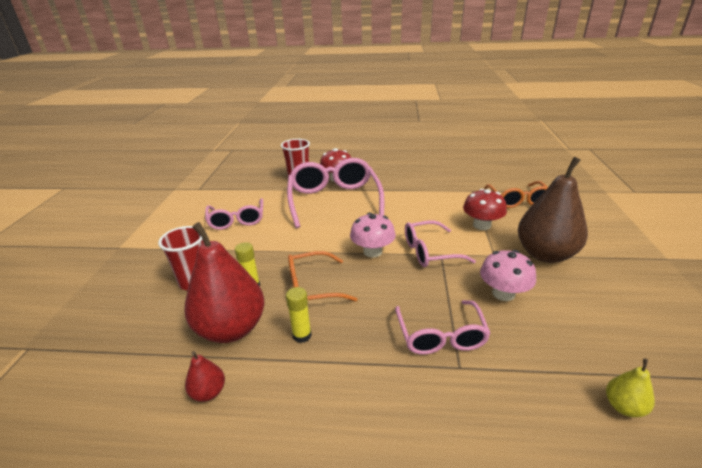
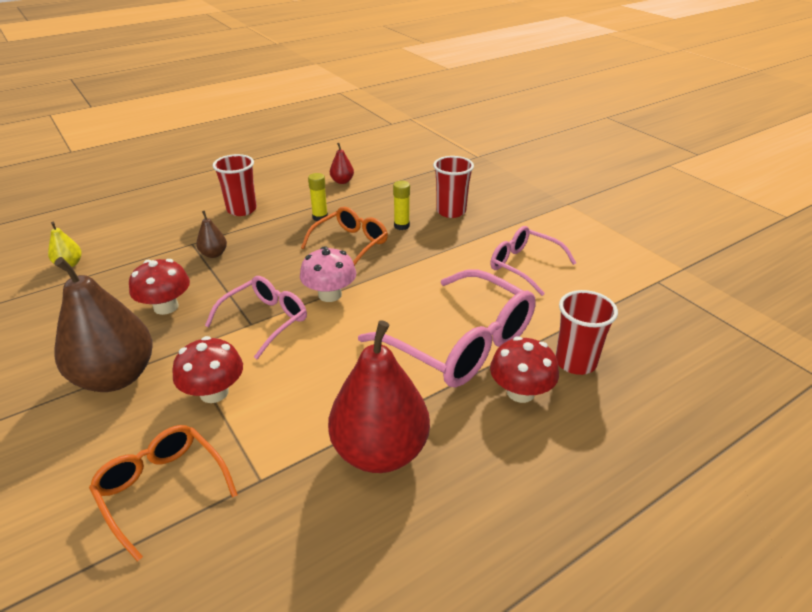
camera: 140 degrees right, 5 degrees up
red pear [184,222,265,343] -> red pear moved to [328,321,430,473]
pink glasses [395,300,491,355] -> brown pear [196,211,227,258]
pink mushroom [480,250,536,301] -> red mushroom [129,259,190,315]
none -> red cup [213,154,257,216]

